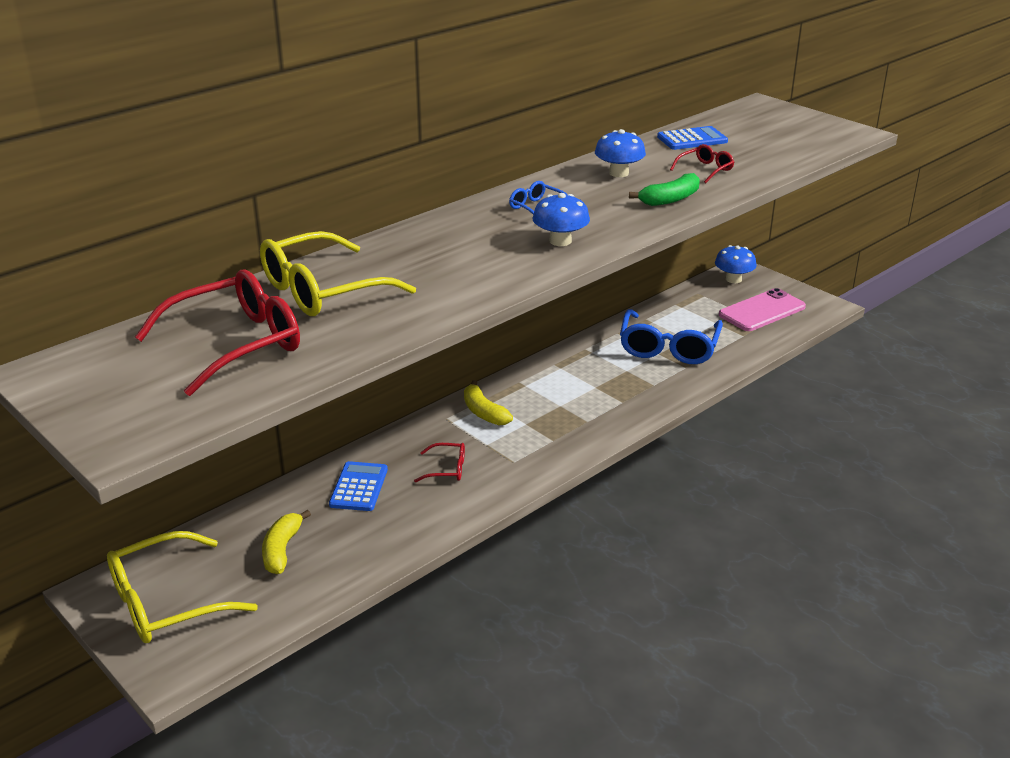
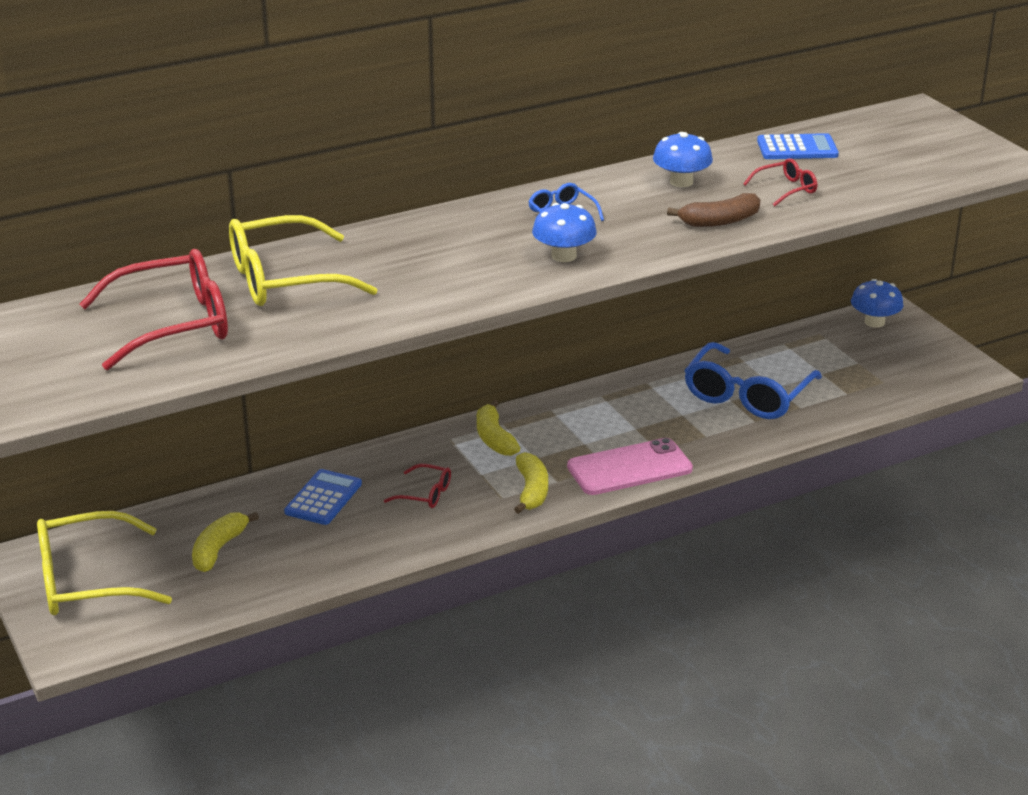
camera: 15 degrees right, 0 degrees up
green banana [629,173,700,206] -> brown banana [667,193,760,227]
pink phone [719,288,806,331] -> pink phone moved to [567,438,693,495]
none -> yellow banana [514,452,548,514]

